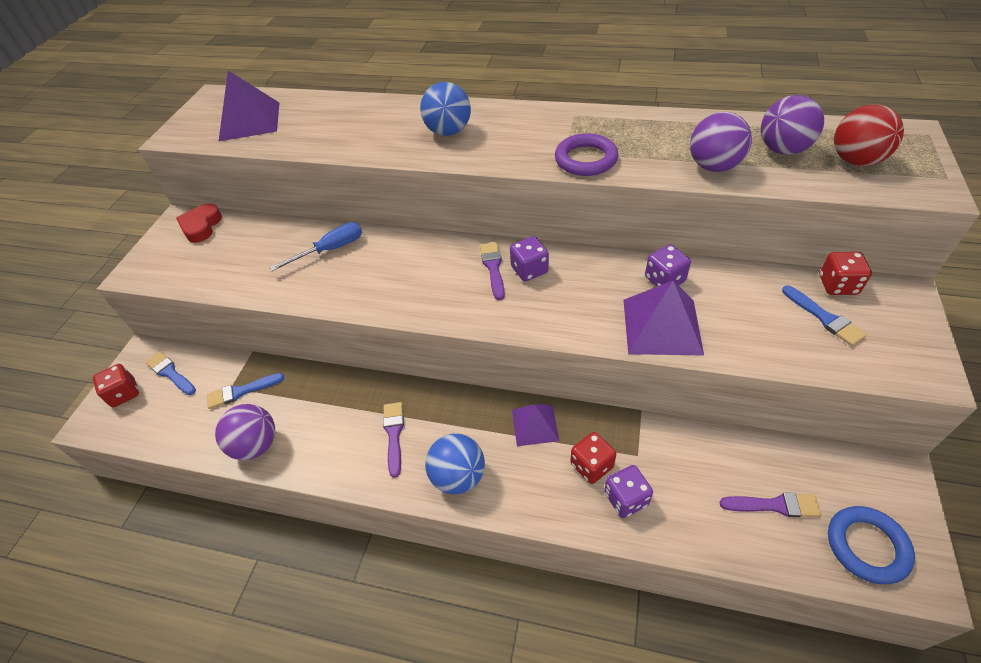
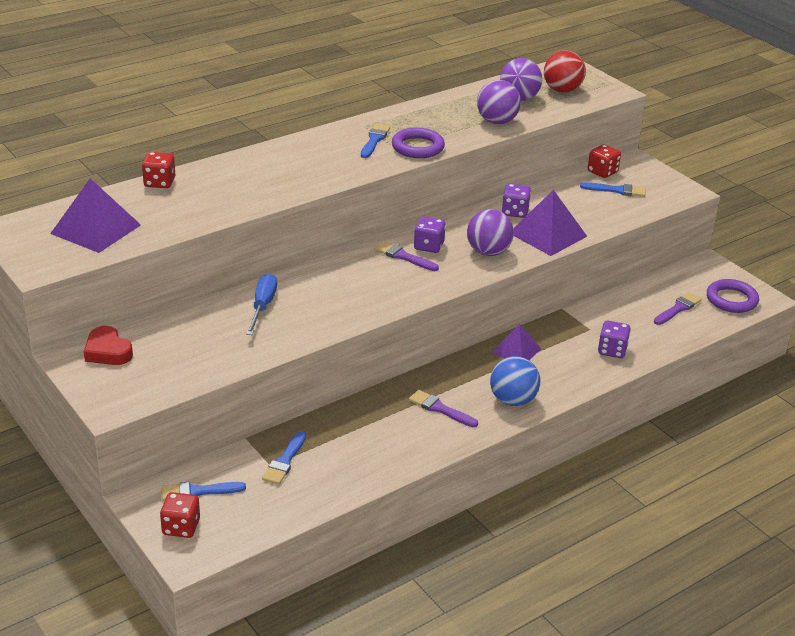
camera: 55 degrees left, 15 degrees down
purple ball [215,404,275,460] -> purple ball moved to [467,209,514,256]
blue ball [420,82,471,136] -> none
red dice [570,432,616,484] -> red dice moved to [142,152,175,188]
blue ring [828,506,915,584] -> purple ring [707,279,759,313]
none -> blue brush [361,124,390,158]

